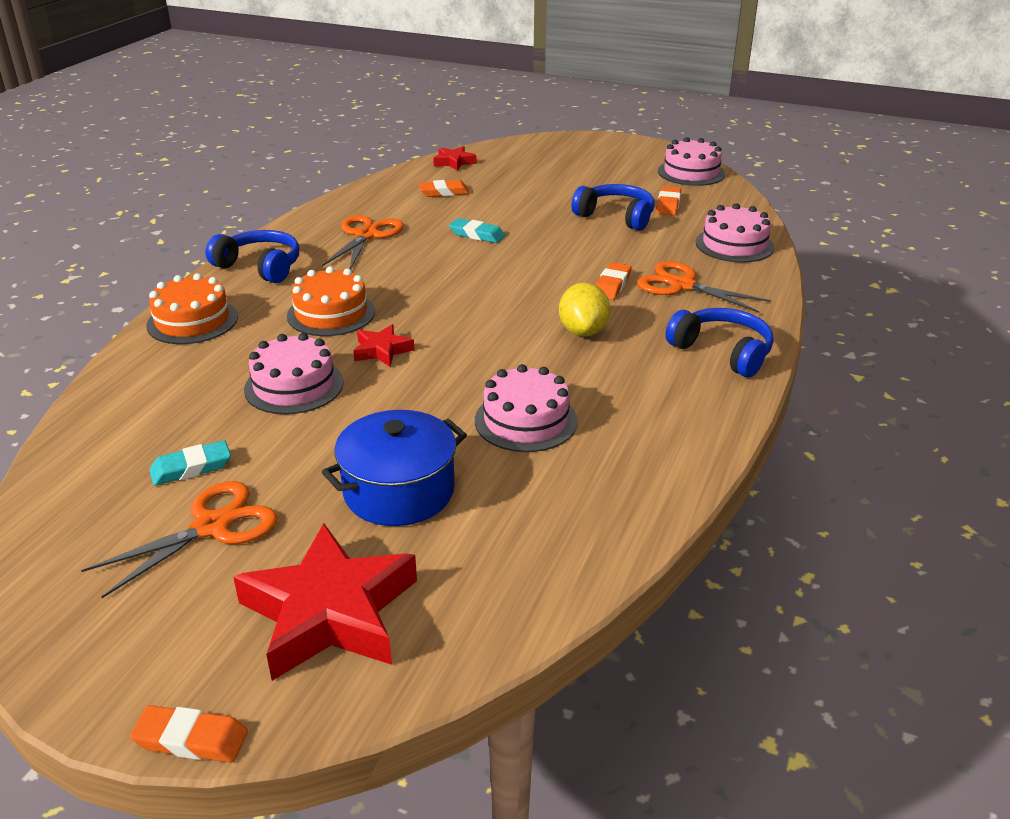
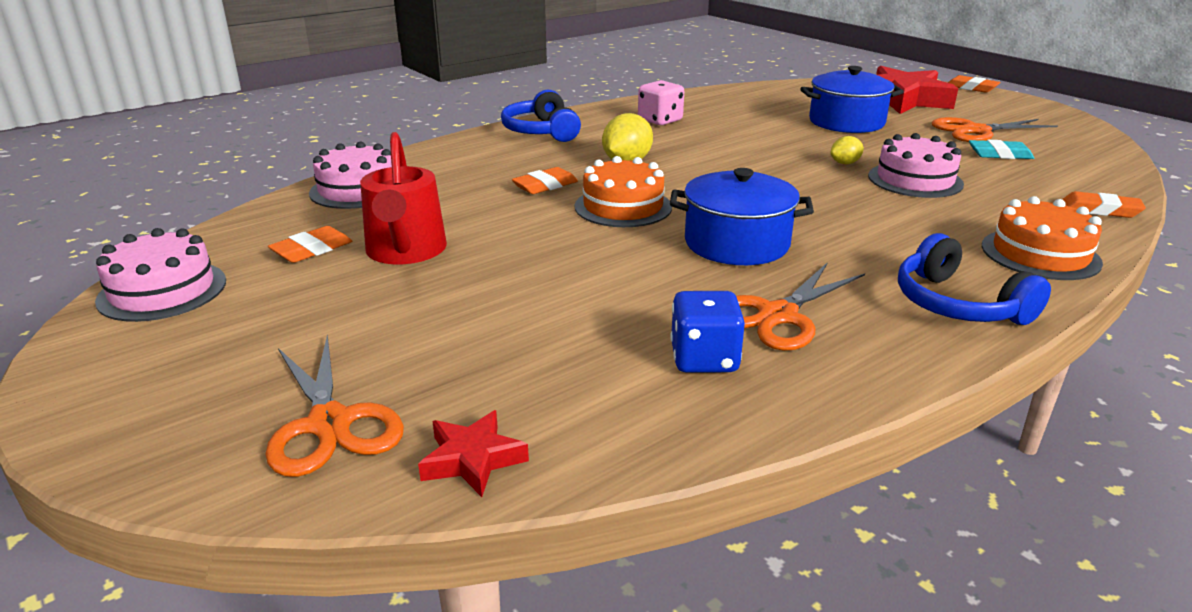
camera: 150 degrees left, 5 degrees down
orange cake [287,267,375,336] -> orange cake moved to [575,156,672,227]
red star [353,324,414,367] -> none
orange eraser [418,180,469,197] -> orange eraser moved to [1062,191,1146,218]
turquoise eraser [449,218,505,243] -> none
pink cake [475,364,578,452] -> none
blue headphones [571,184,655,231] -> red watering can [360,132,447,264]
orange scissors [637,261,771,313] -> orange scissors moved to [265,335,404,477]
none -> pink dice [638,80,684,125]
none -> blue pot [670,168,814,265]
none -> blue dice [671,291,745,373]
none -> yellow lemon [830,136,864,165]

